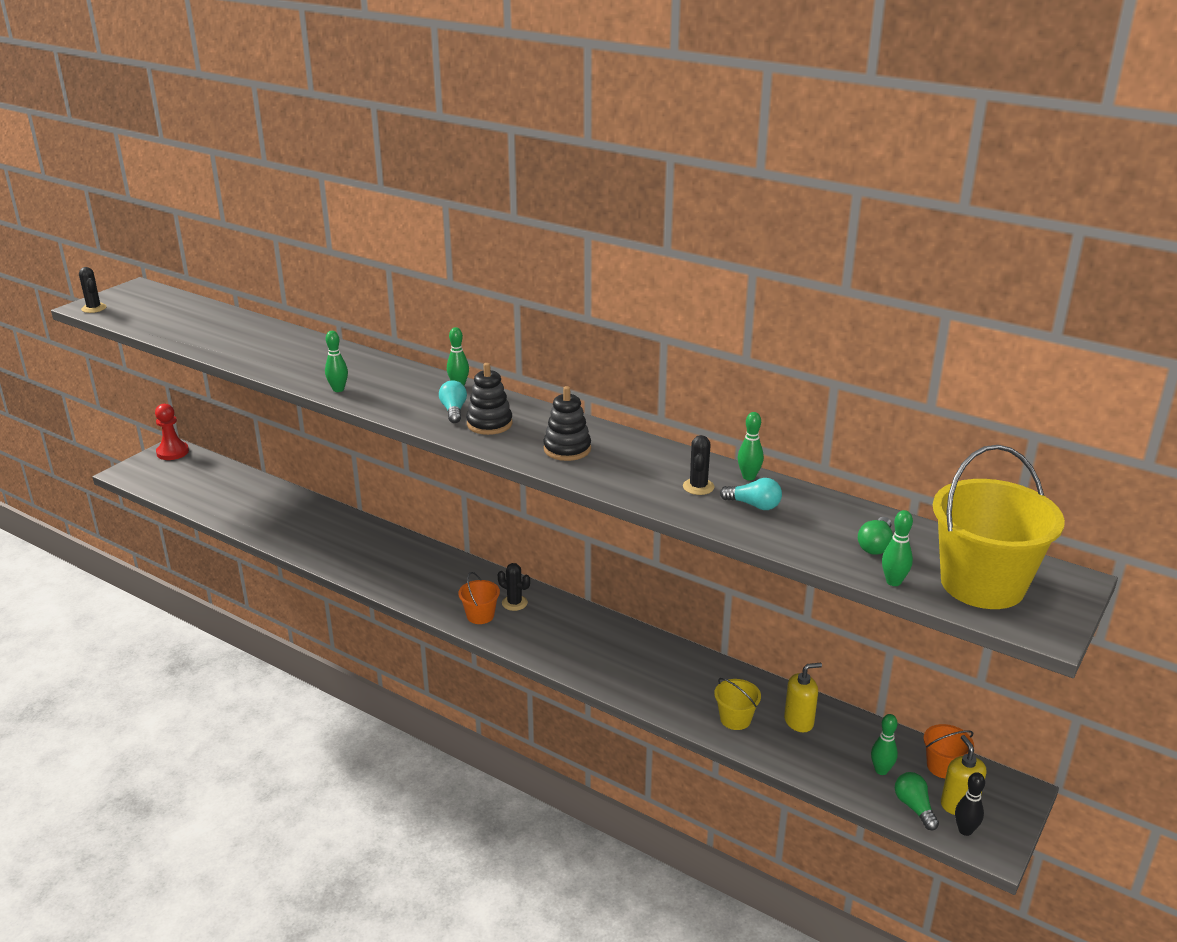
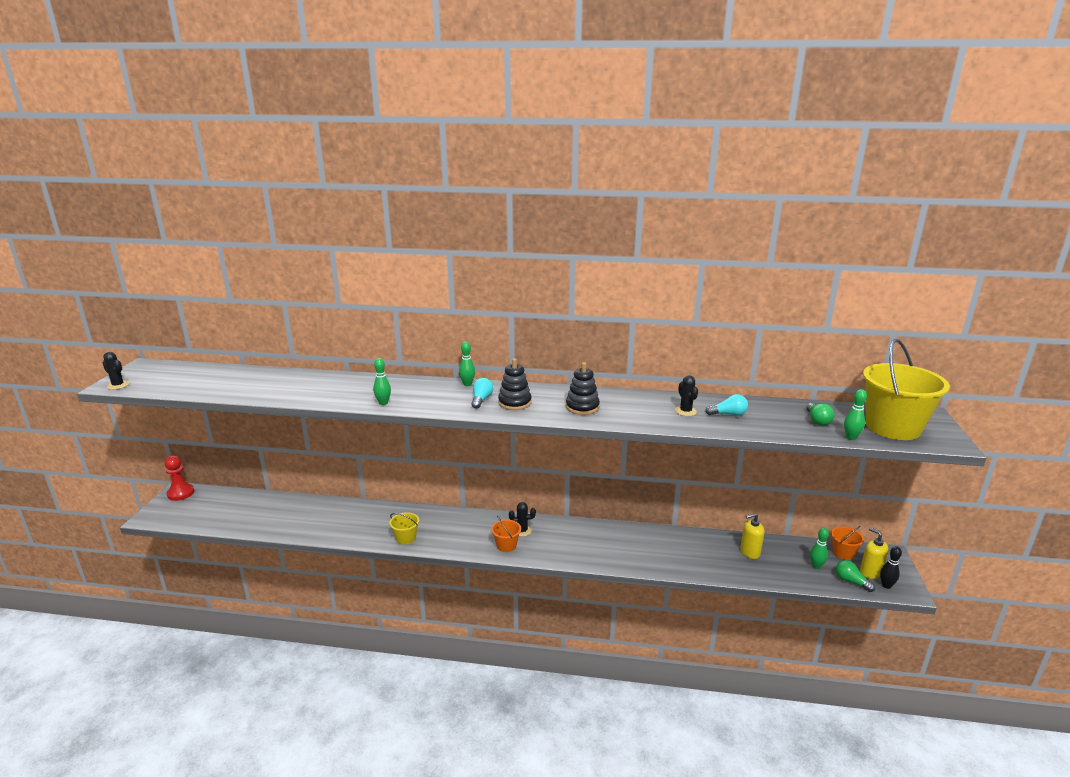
camera: 25 degrees left, 5 degrees down
turquoise light bulb [439,380,467,423] -> turquoise light bulb turned 45 degrees clockwise [472,378,493,409]
yellow bucket [714,678,761,730] -> yellow bucket moved to [389,512,419,545]
green bowling pin [738,412,764,480] -> none
yellow soap dispenser [784,663,822,732] -> yellow soap dispenser turned 150 degrees counterclockwise [740,513,764,559]

